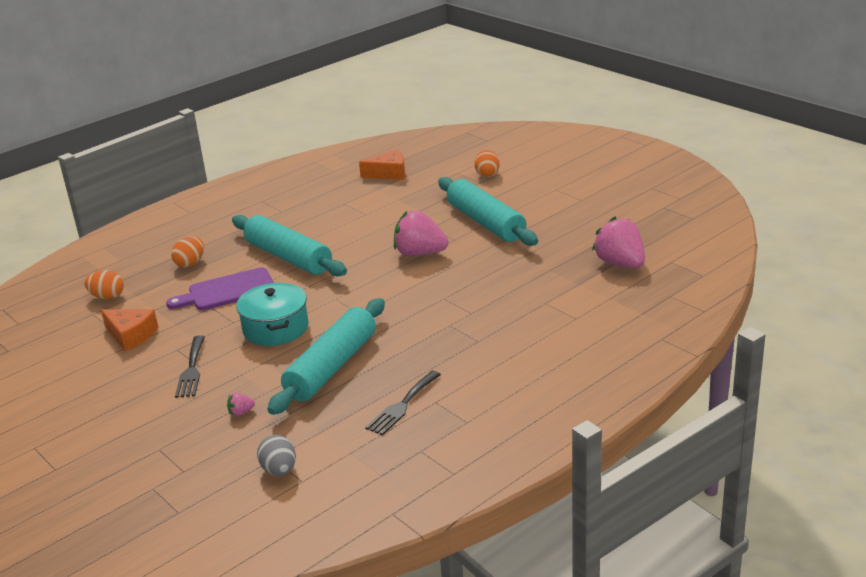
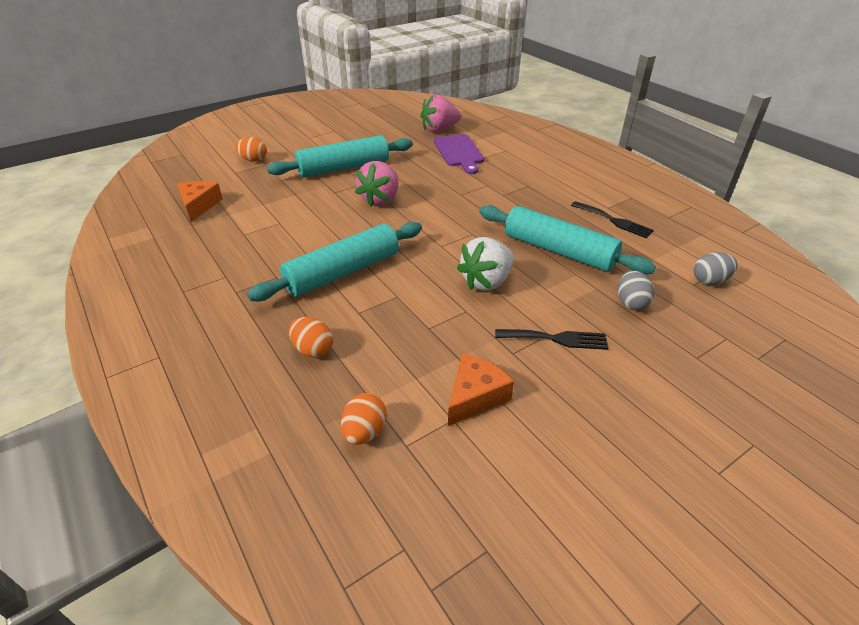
camera: 85 degrees left, 10 degrees up
purple cutting board [166,267,274,310] -> purple cutting board moved to [434,134,484,174]
pink strawberry [227,393,255,416] -> grey egg [618,271,654,310]
turquoise pot [236,283,309,346] -> white strawberry [457,237,514,291]

